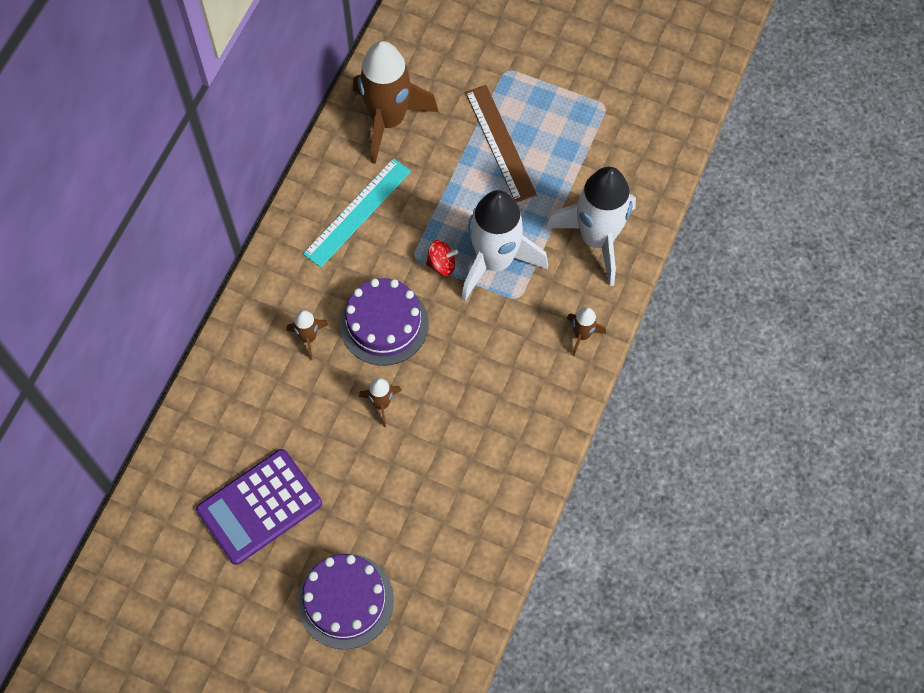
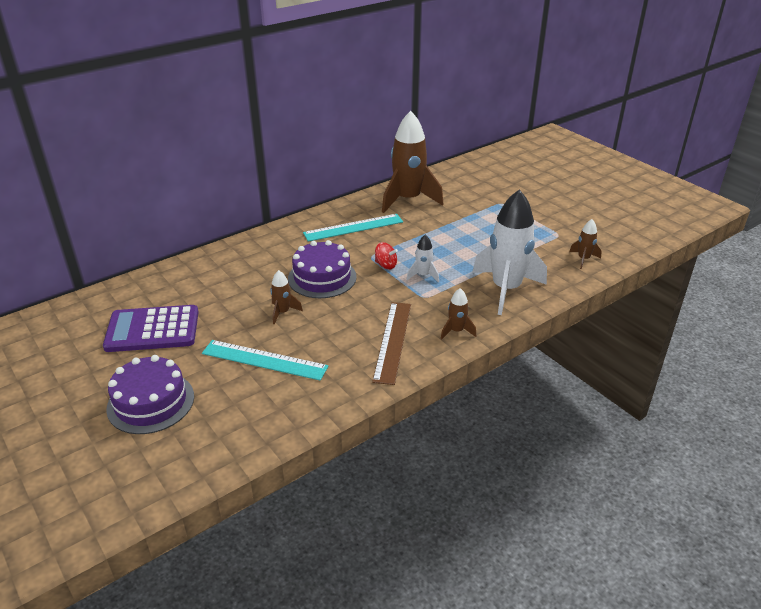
camera: 30 degrees right, 30 degrees down
brown rocket [287,310,329,360] -> brown rocket moved to [569,219,602,269]
white rocket [461,190,548,301] -> white rocket [406,235,439,283], size x0.44
brown ruler [465,85,537,202] -> brown ruler moved to [372,302,411,385]
none -> turquoise ruler [202,340,328,381]

